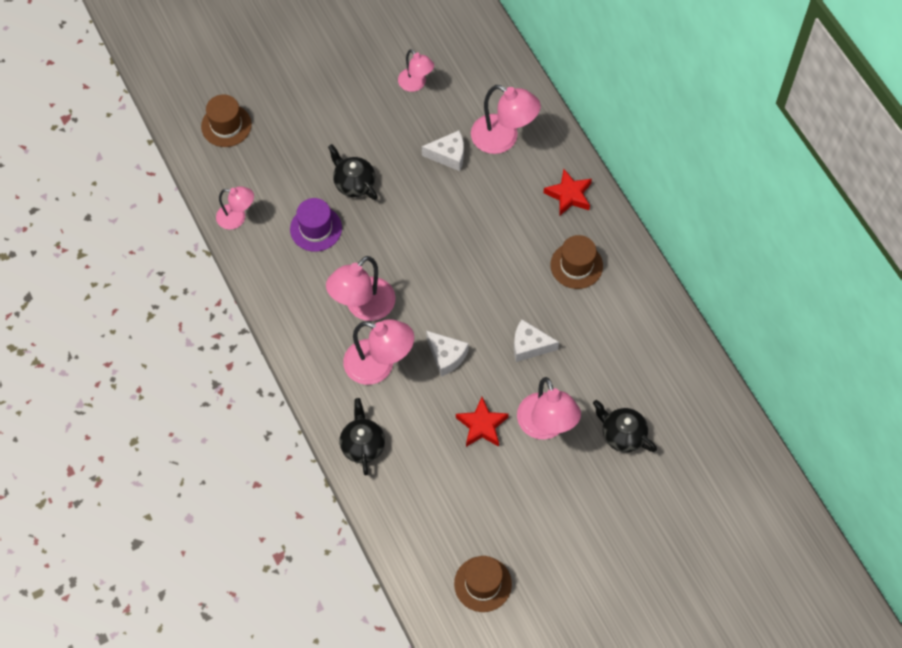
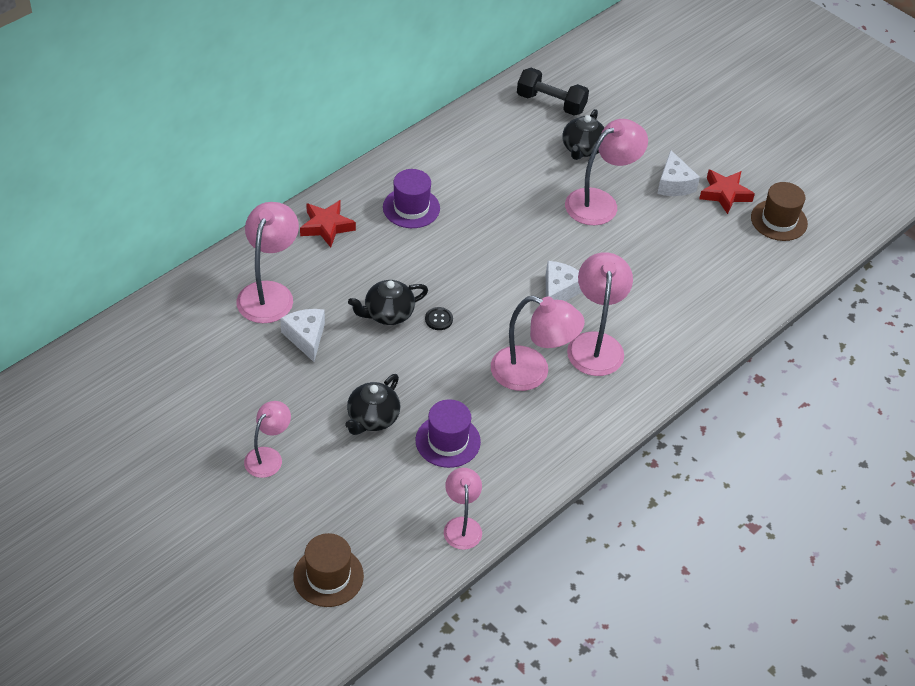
camera: 110 degrees left, 15 degrees down
black teapot [340,398,385,476] -> black teapot moved to [348,280,428,325]
pink lamp [398,49,434,92] -> pink lamp moved to [244,401,291,478]
red star [456,397,509,447] -> red star moved to [699,170,755,214]
white cheese [514,319,559,362] -> white cheese moved to [657,150,700,196]
brown hat [551,235,603,289] -> purple hat [383,169,440,228]
none -> black button [425,307,453,330]
none -> black dumbbell [517,68,589,116]

